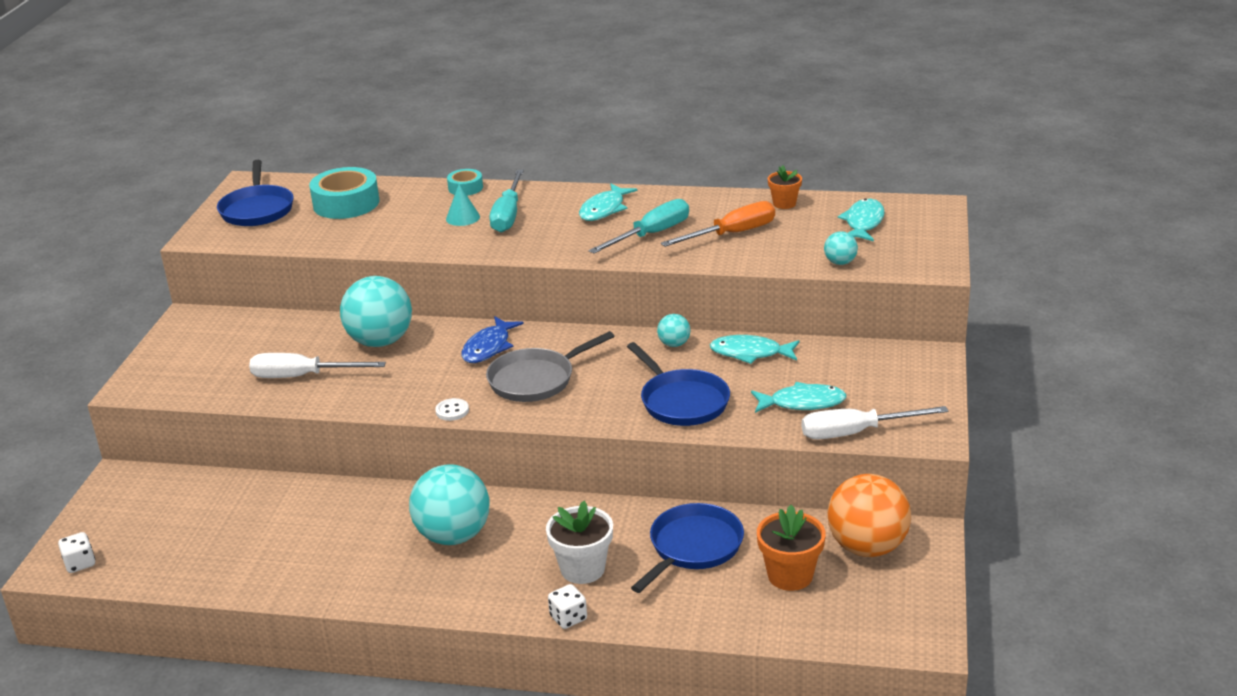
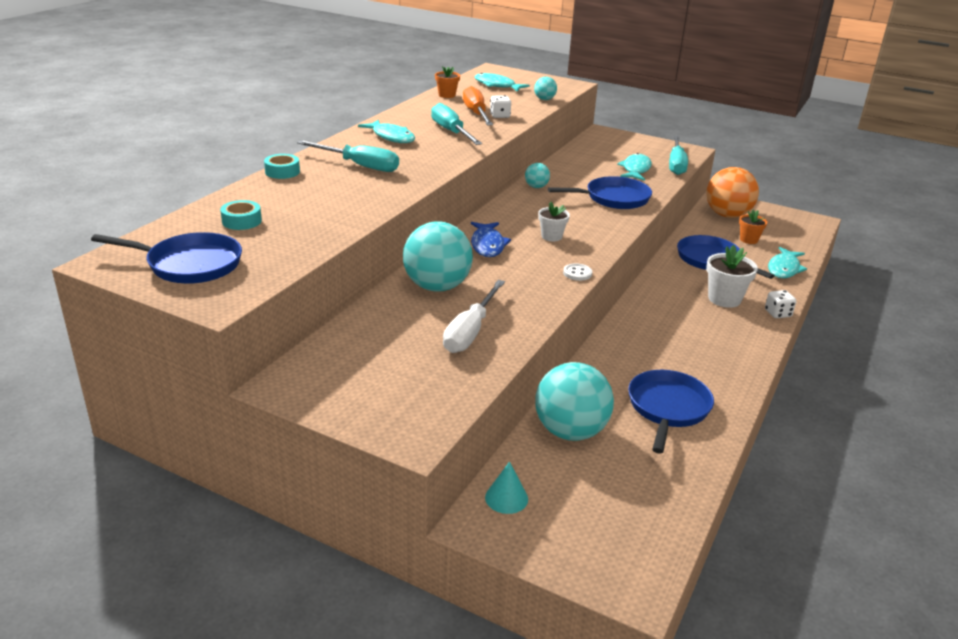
camera: 75 degrees left, 0 degrees up
white dice [58,532,95,573] -> white dice moved to [490,95,511,118]
turquoise tape [309,167,379,219] -> turquoise tape [220,200,262,230], size x0.53
turquoise ball [409,464,490,545] -> turquoise ball moved to [535,362,614,441]
turquoise cone [446,184,480,226] -> turquoise cone moved to [485,461,528,514]
blue fish [462,316,524,363] -> blue fish turned 45 degrees clockwise [471,222,511,257]
grey pan [486,331,614,402] -> white flower pot [538,202,570,241]
turquoise fish [710,335,799,364] -> turquoise fish moved to [768,247,807,279]
orange flower pot [757,505,826,591] -> orange flower pot [739,210,767,244], size x0.63
white screwdriver [802,406,948,439] -> turquoise screwdriver [669,135,688,175]
none -> blue pan [628,370,714,454]

